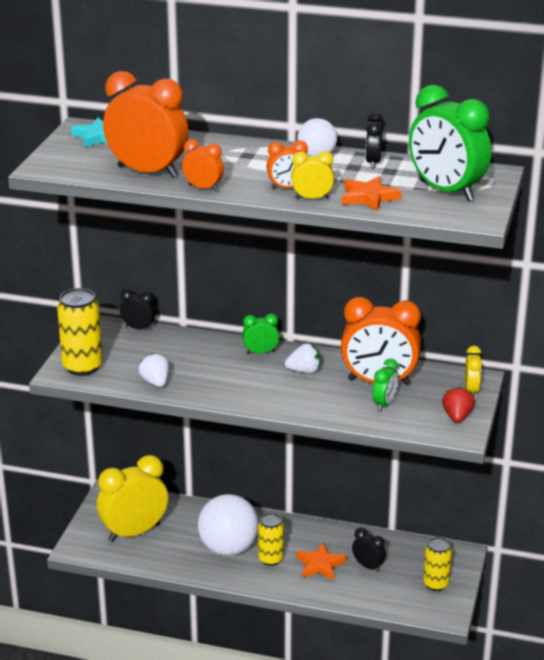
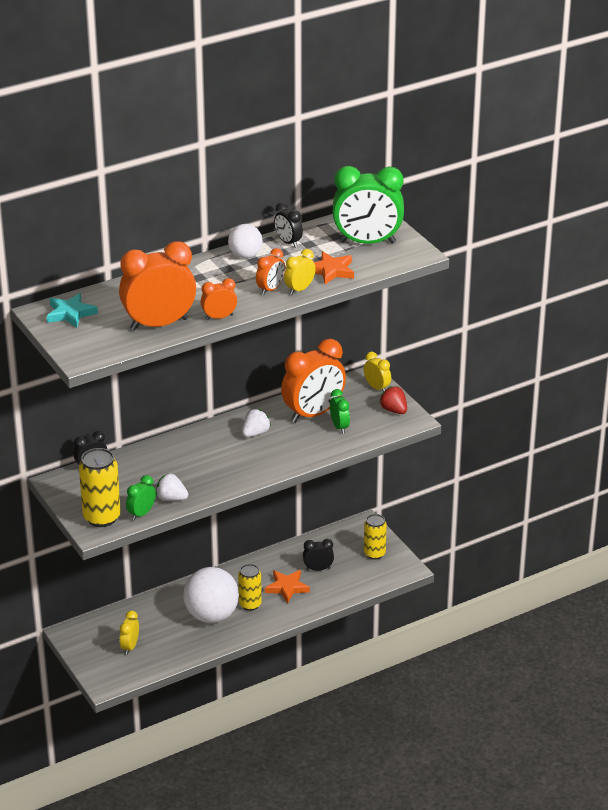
camera: 45 degrees left, 5 degrees up
yellow clock [97,455,168,542] -> yellow clock [120,611,139,655], size x0.48
green clock [242,313,279,354] -> green clock moved to [126,475,156,520]

